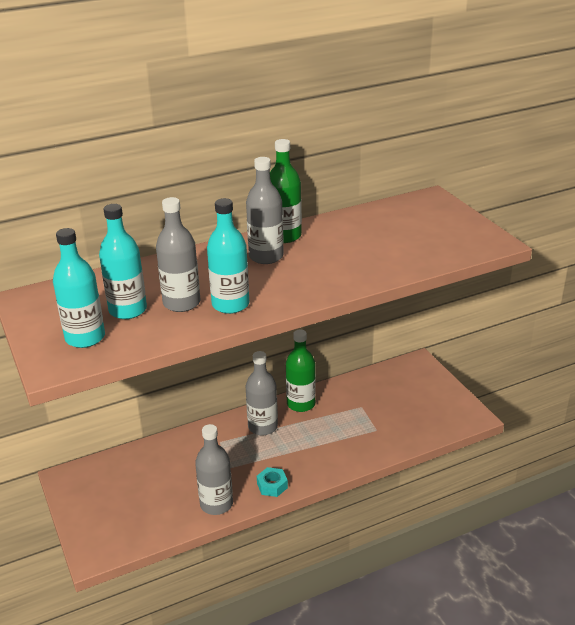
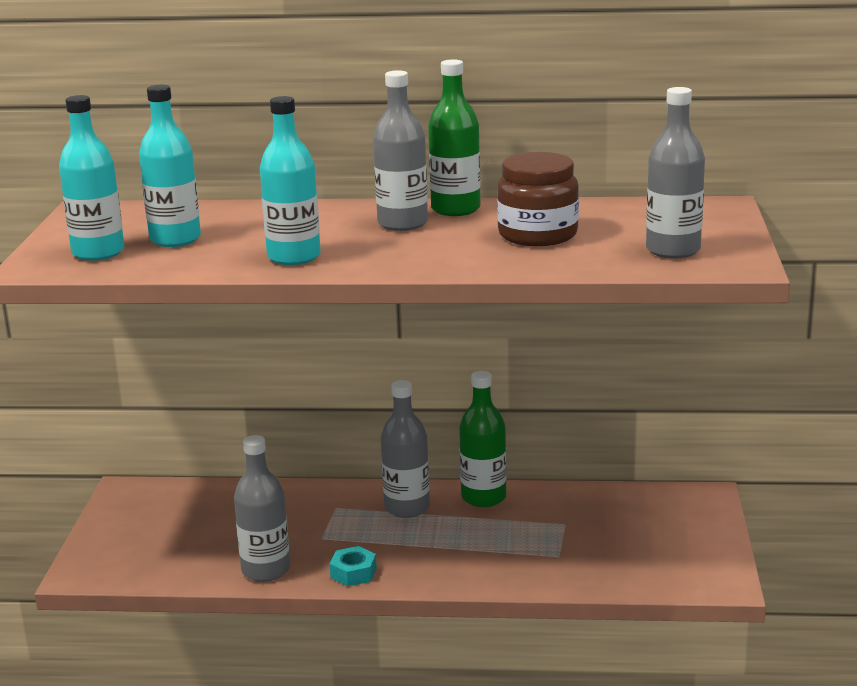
camera: 30 degrees right, 10 degrees down
grey bottle [156,197,200,312] -> grey bottle moved to [646,87,705,259]
none -> brown jar [497,152,579,246]

